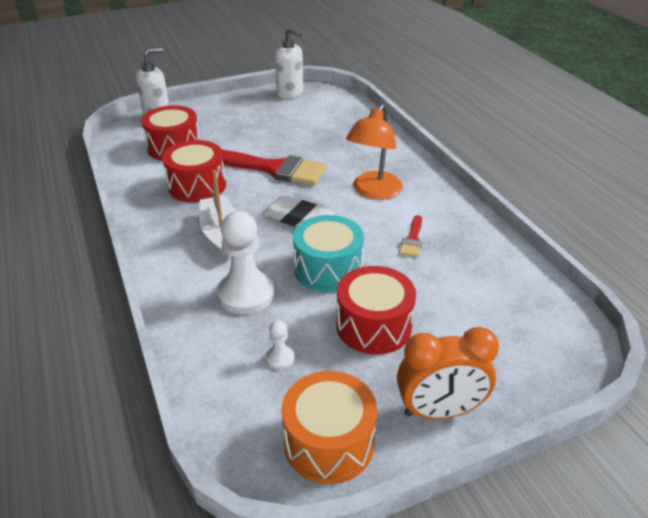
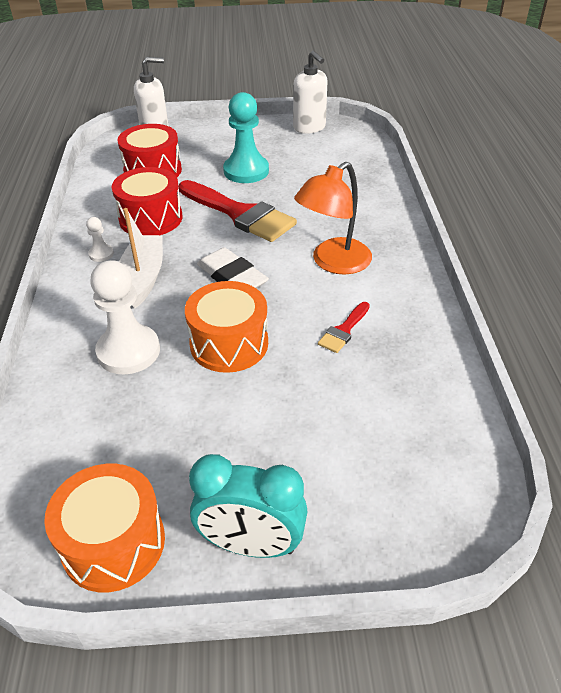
camera: 20 degrees right, 5 degrees up
white pawn [265,320,295,370] -> white pawn moved to [86,217,114,262]
turquoise drum [293,215,364,293] -> orange drum [185,281,268,373]
red drum [336,266,416,355] -> none
orange clock [397,327,499,419] -> turquoise clock [189,454,308,558]
none -> turquoise pawn [223,92,269,183]

